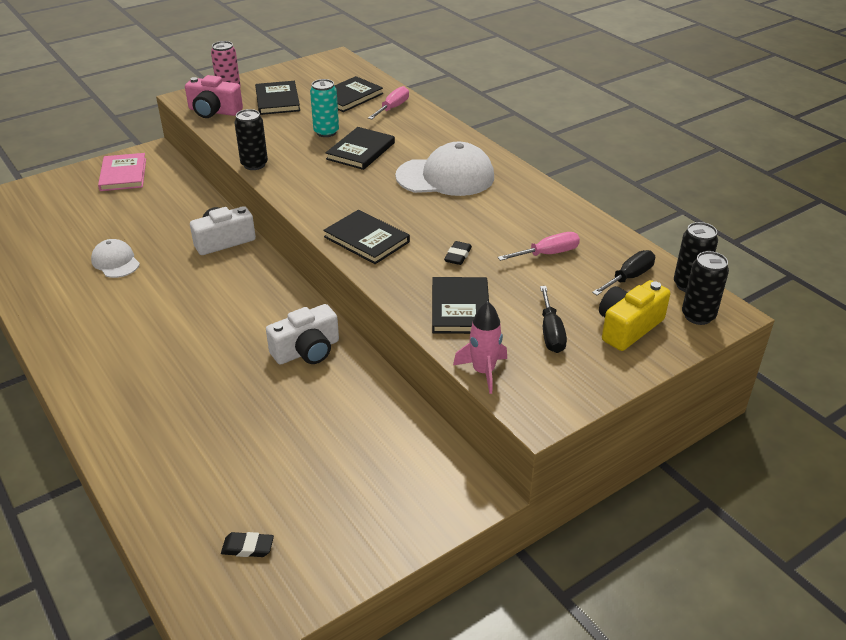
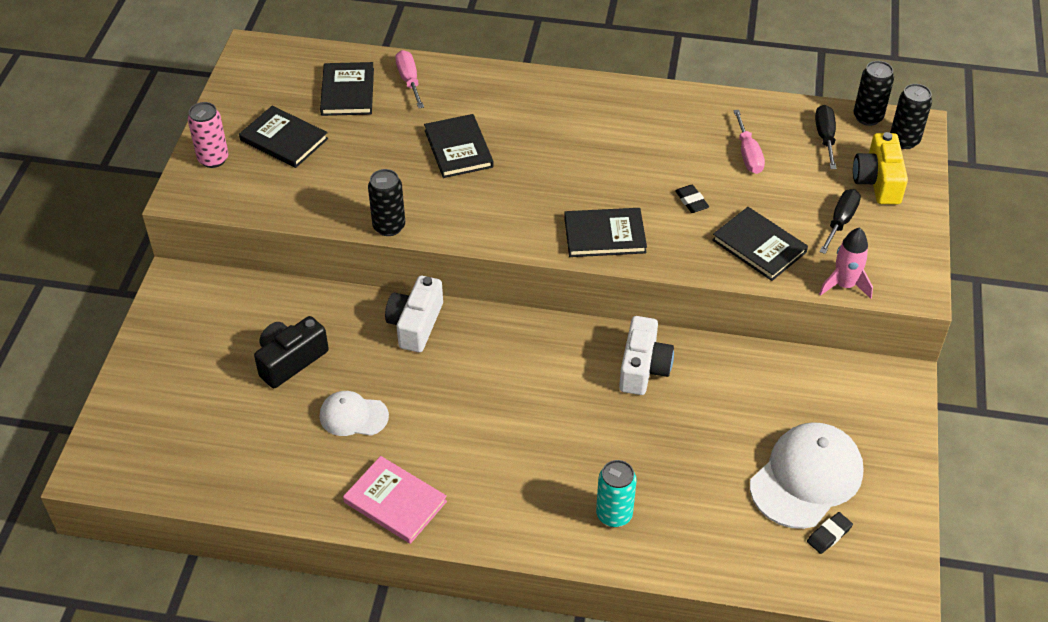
camera: 45 degrees left, 10 degrees up
pink book [98,153,146,191] -> pink book moved to [343,456,447,544]
pink camera [185,75,243,118] -> none
turquoise can [310,79,339,137] -> turquoise can moved to [596,460,637,527]
white cap [395,142,494,196] -> white cap moved to [750,422,864,529]
pink screwdriver [497,232,580,261] -> pink screwdriver turned 150 degrees clockwise [733,110,765,174]
black screwdriver [540,286,567,353] -> black screwdriver turned 105 degrees counterclockwise [819,189,861,254]
none -> black camera [254,316,329,388]

